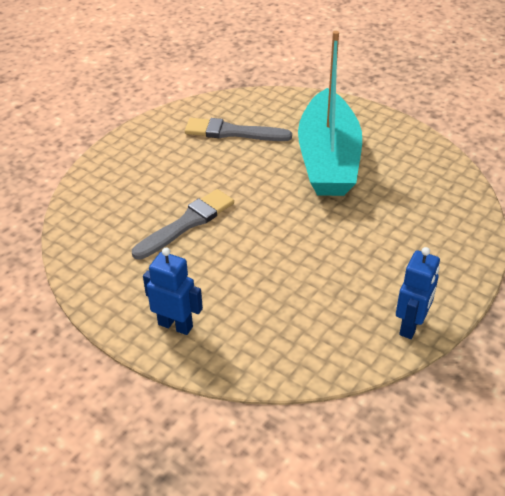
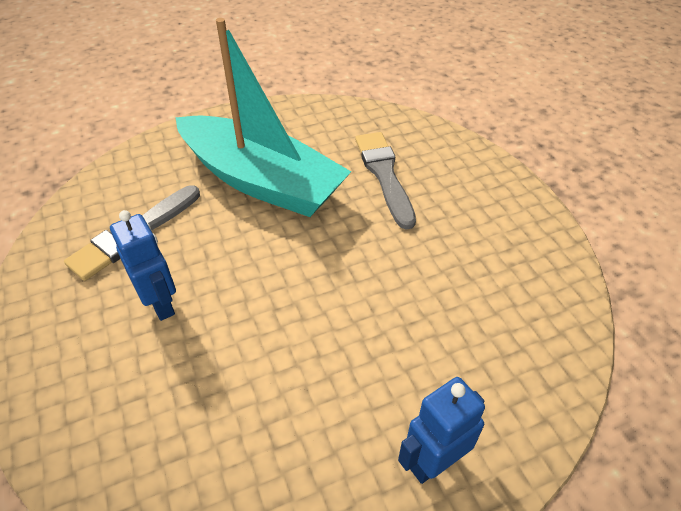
camera: 60 degrees left, 5 degrees up
grey brush [132,189,234,260] -> grey brush moved to [355,132,416,230]
blue robot [396,247,440,339] -> blue robot moved to [110,210,176,321]

